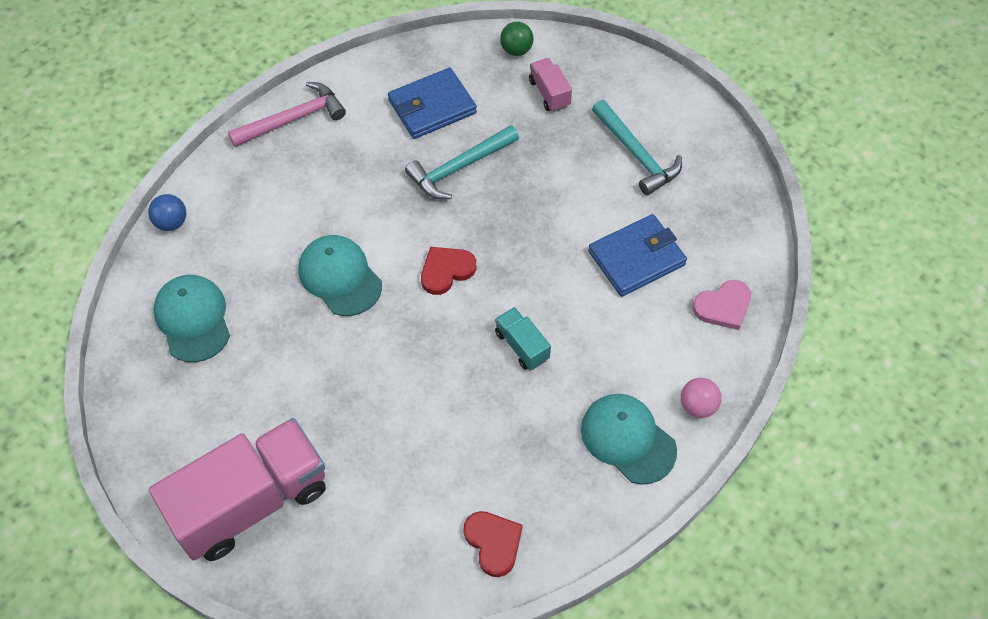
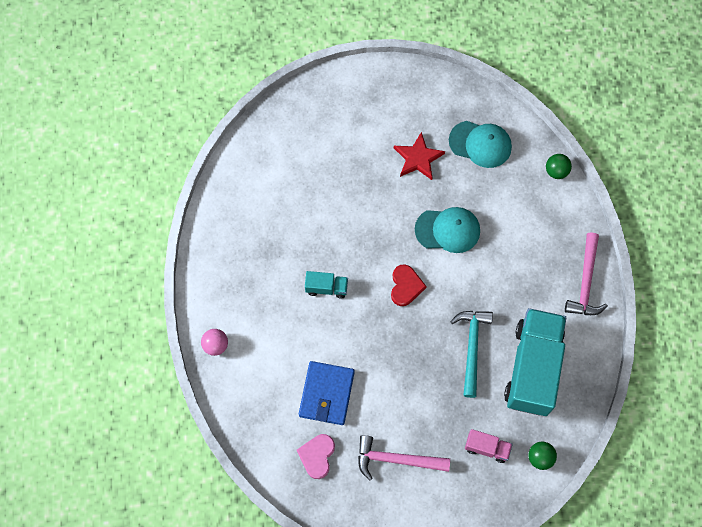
camera: 130 degrees right, 10 degrees up
blue ball [148,194,186,231] -> green ball [546,154,572,179]
pink truck [149,418,326,561] -> none
blue wallet [388,68,477,139] -> turquoise truck [504,308,566,416]
red heart [463,511,523,577] -> none
turquoise cap [581,394,677,485] -> none
turquoise hammer [592,100,682,196] -> pink hammer [358,435,450,480]
pink heart [693,280,751,330] -> pink heart moved to [297,434,335,479]
none -> red star [394,132,445,180]

